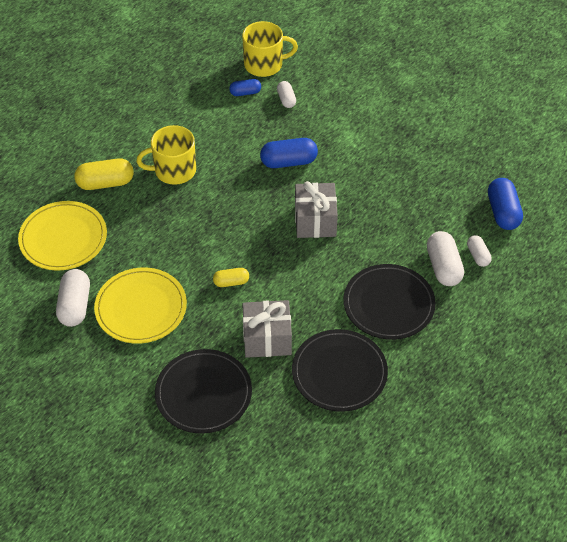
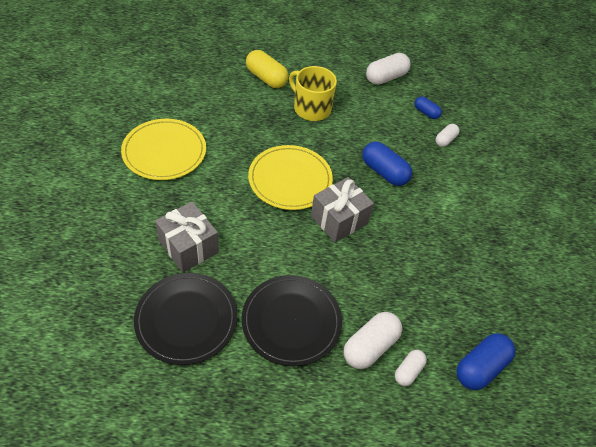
camera: 50 degrees right, 0 degrees up
yellow plate [18,201,107,271] -> yellow plate moved to [248,145,333,210]
white capsule [56,269,90,327] -> white capsule moved to [366,53,411,85]
black plate [155,349,252,434] -> none
yellow capsule [213,268,249,287] -> none
yellow mug [242,21,298,77] -> none

